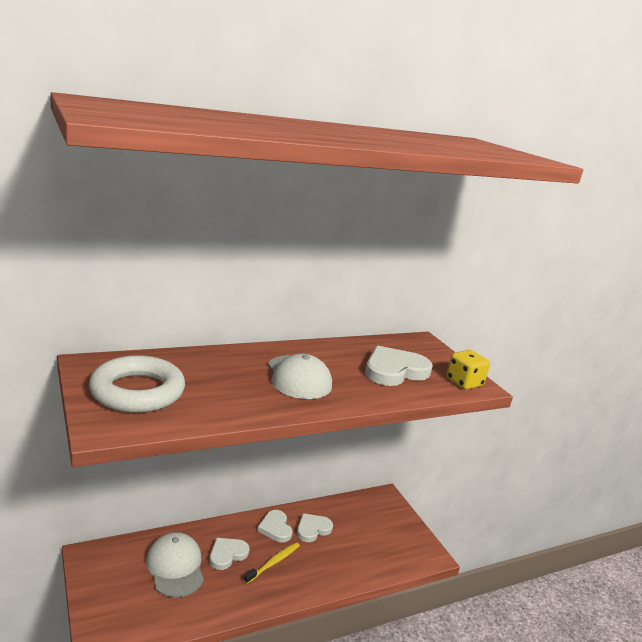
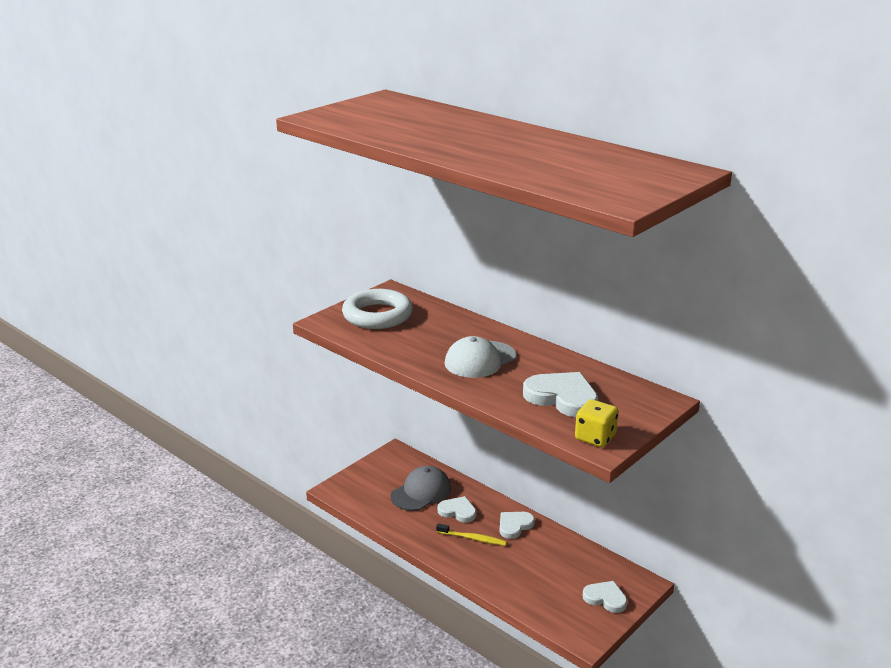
camera: 70 degrees right, 5 degrees up
white cap [146,532,204,597] -> grey cap [391,466,451,511]
white heart [297,513,333,542] -> white heart moved to [582,581,627,613]

